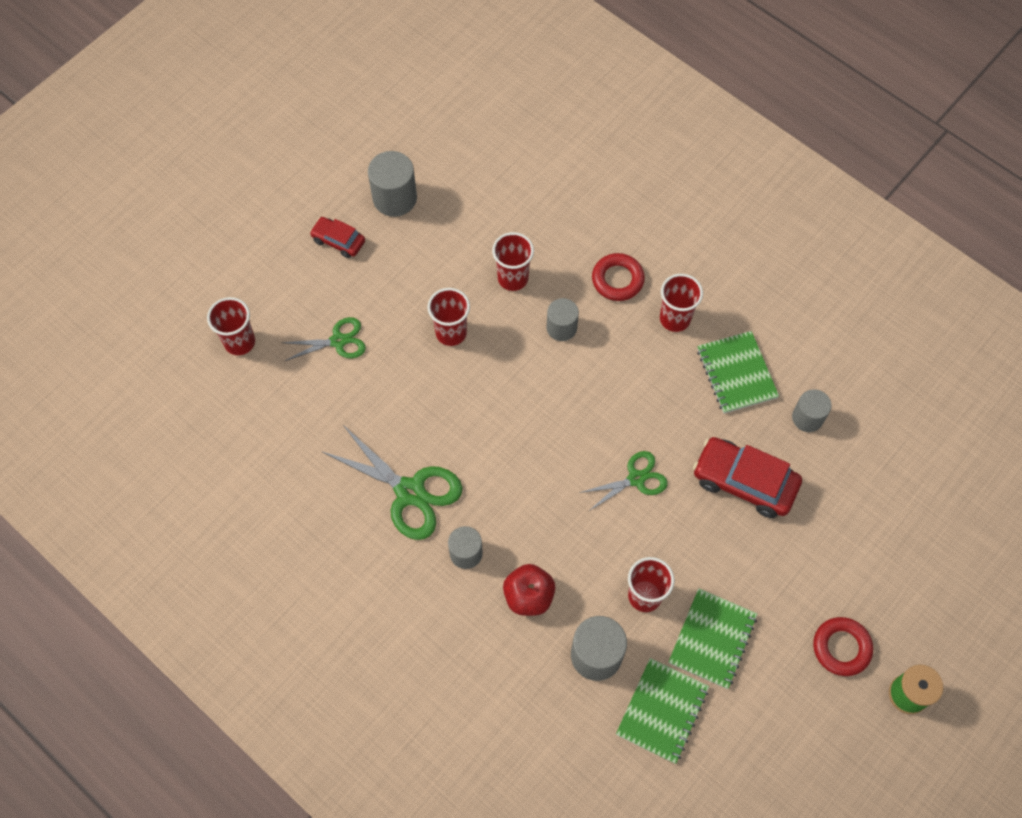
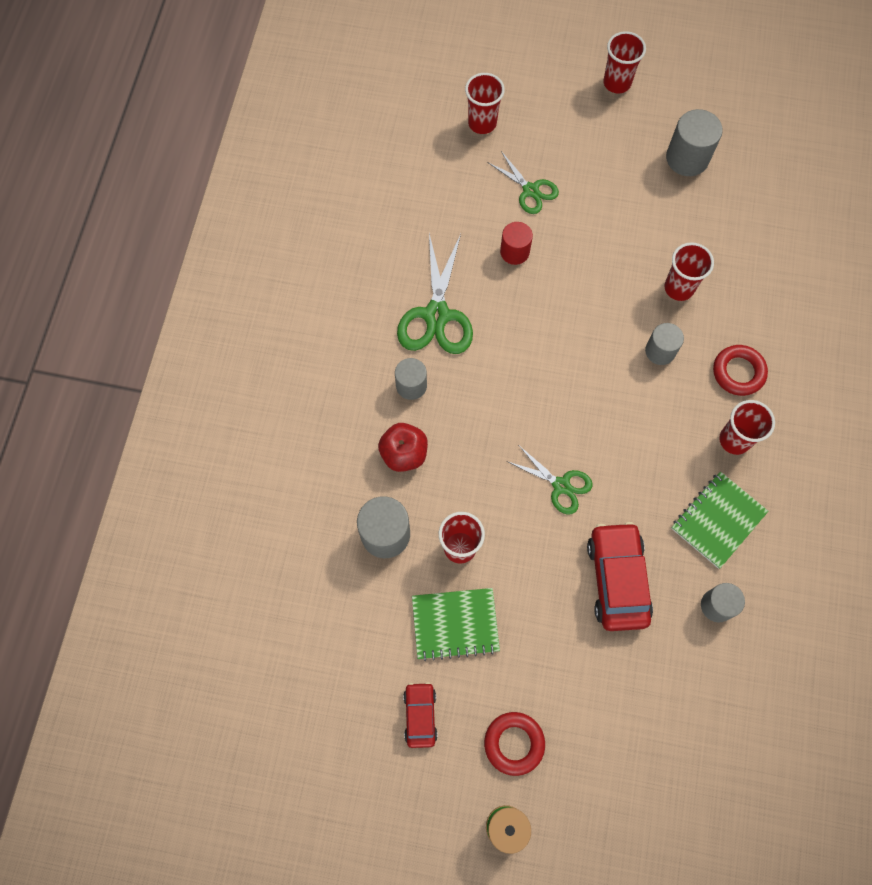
camera: 60 degrees right, 5 degrees up
red car [310,217,365,258] -> red car moved to [403,682,438,748]
red cup [427,288,470,346] -> red cup moved to [603,31,646,93]
green notebook [616,658,709,764] -> none
none -> red cylinder [500,222,533,265]

